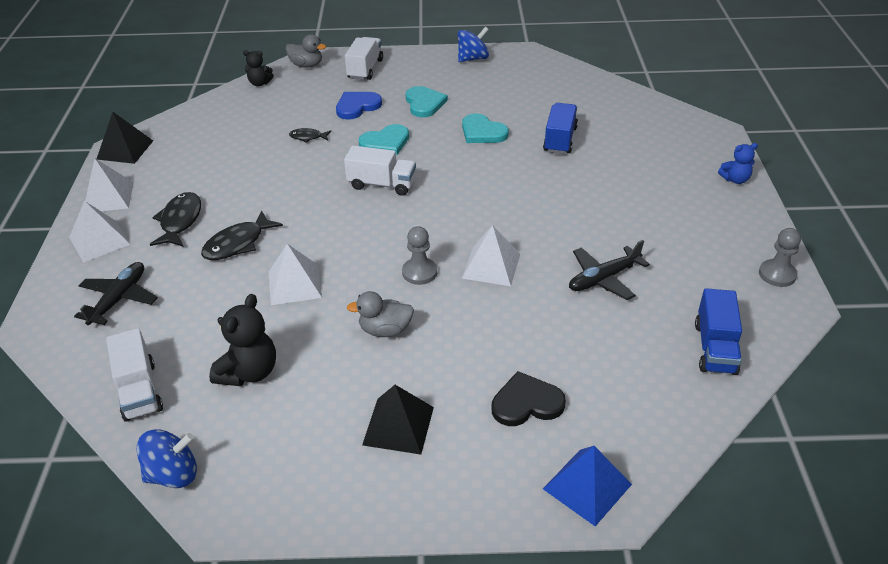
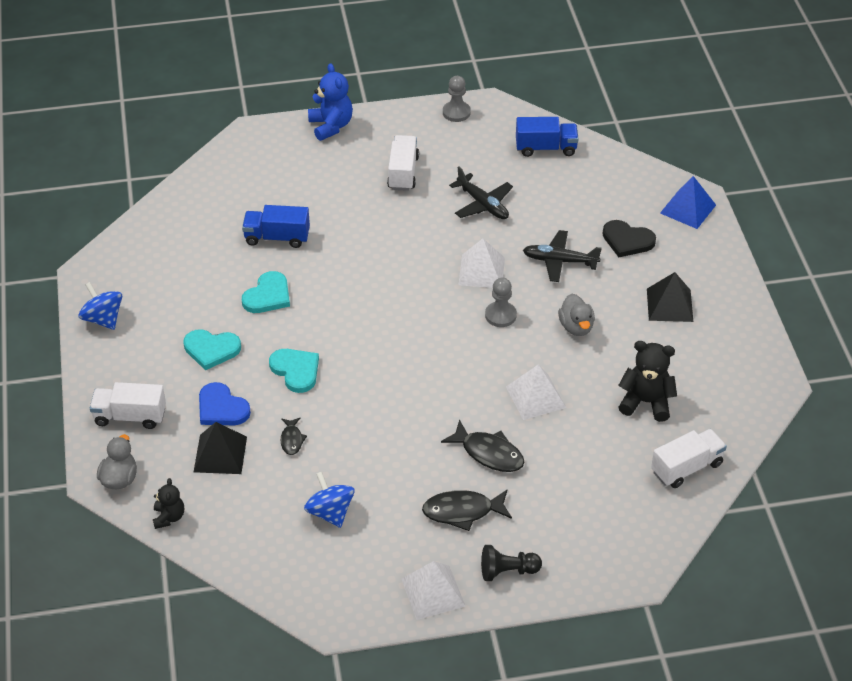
camera: 100 degrees left, 5 degrees up
white pyramid [69,201,130,263] -> black pawn [481,545,542,581]
black plane [74,262,158,325] -> black plane moved to [523,230,602,282]
black pyramid [97,112,153,164] -> black pyramid moved to [194,422,247,474]
blue spinning top [137,429,197,488] -> blue spinning top moved to [304,472,355,528]
white truck [344,146,416,196] -> white truck moved to [387,135,419,191]
turquoise heart [406,86,448,117] -> turquoise heart turned 150 degrees counterclockwise [183,329,241,370]
black heart [492,371,566,426] -> black heart turned 45 degrees counterclockwise [603,220,656,257]
blue teddy bear [718,143,758,184] -> blue teddy bear [308,63,353,141], size x1.66

